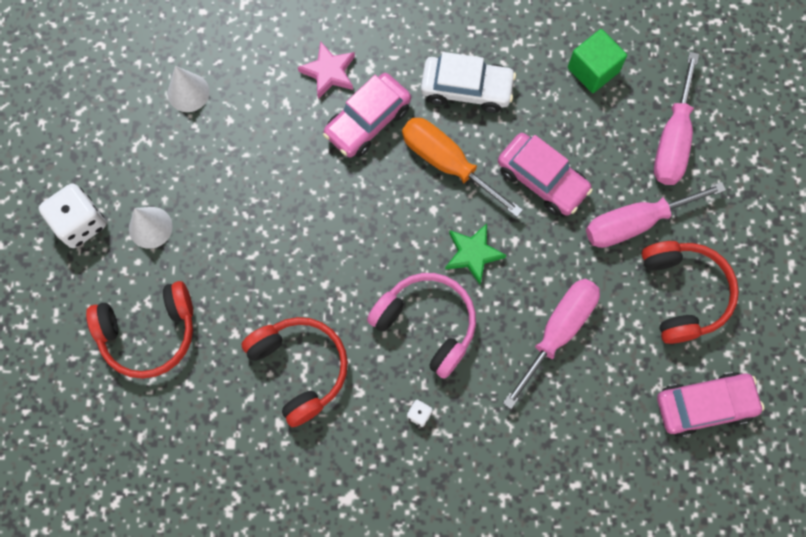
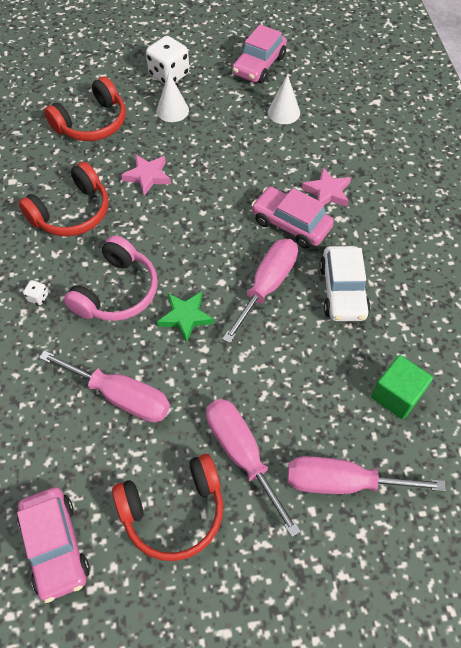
camera: 80 degrees right, 15 degrees down
red headphones [86,281,193,378] -> red headphones turned 105 degrees counterclockwise [44,76,126,141]
orange screwdriver [402,118,523,217] -> pink screwdriver [222,239,298,343]
pink car [498,133,593,216] -> pink car moved to [232,25,287,84]
none -> pink star [121,154,171,196]

